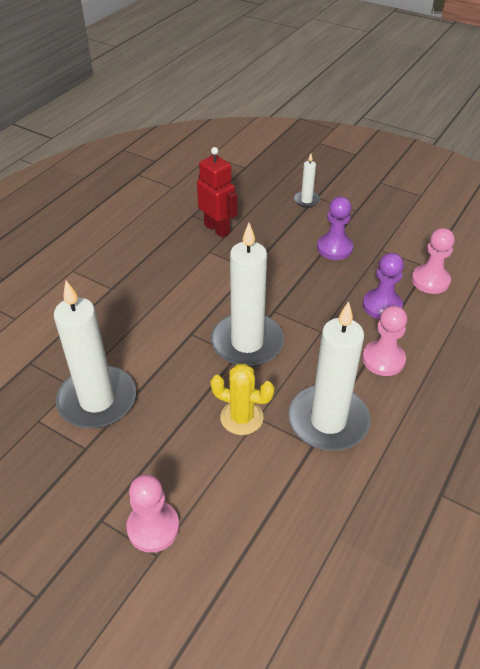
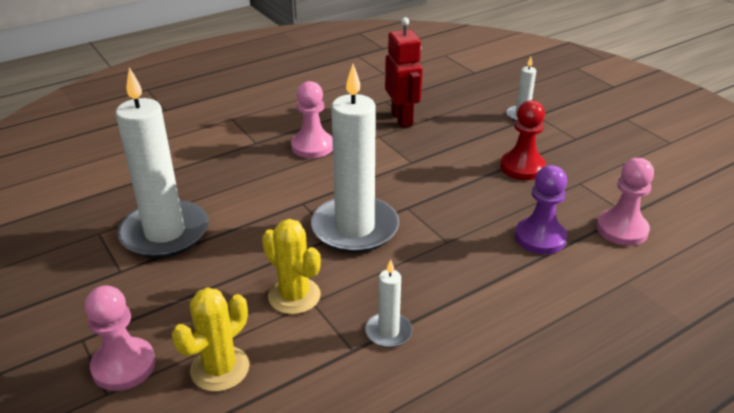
camera: 25 degrees right, 10 degrees down
white candle [288,301,370,451] -> white candle [365,259,412,348], size x0.45
purple pawn [317,197,353,260] -> red pawn [500,100,546,180]
pink pawn [362,306,407,376] -> pink pawn moved to [291,81,333,158]
none -> yellow cactus [172,287,250,391]

